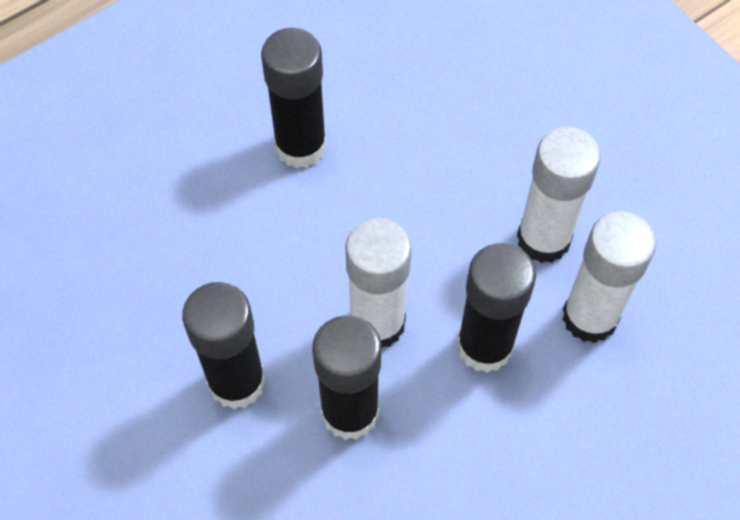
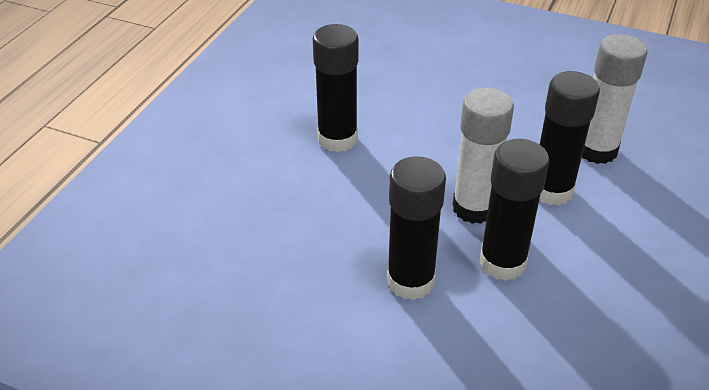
camera: 30 degrees left, 20 degrees down
white glue stick [517,127,601,263] -> none

